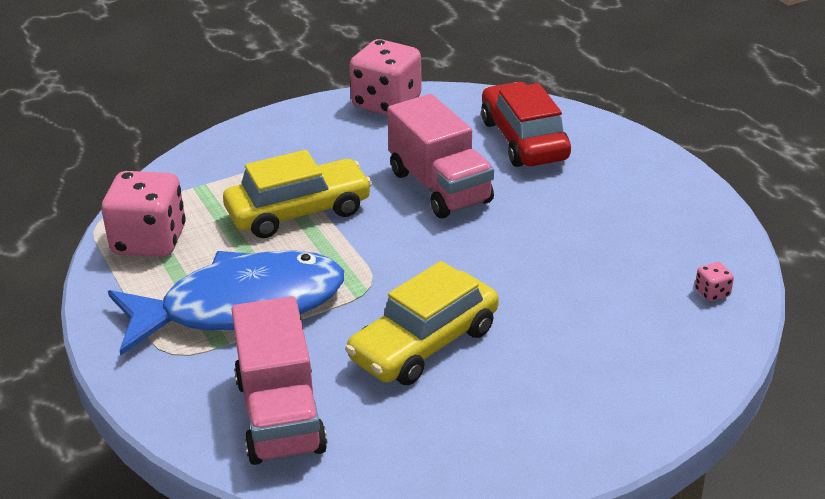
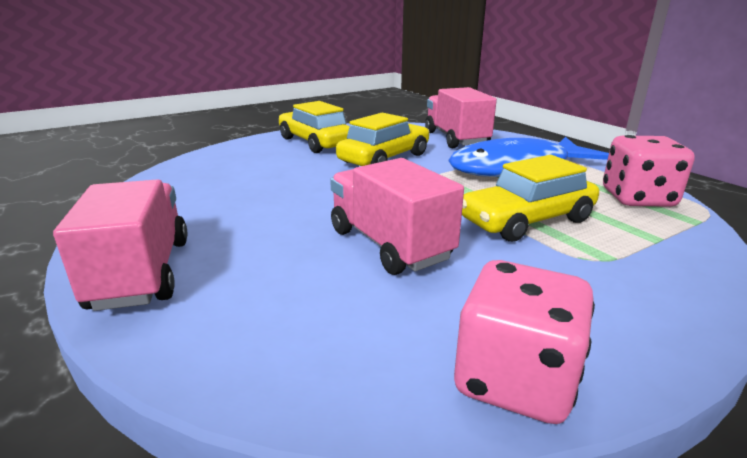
camera: 175 degrees right, 10 degrees down
red car [481,82,571,167] -> none
pink dice [695,262,734,302] -> none
none -> pink truck [53,179,187,311]
none -> yellow car [279,101,350,153]

